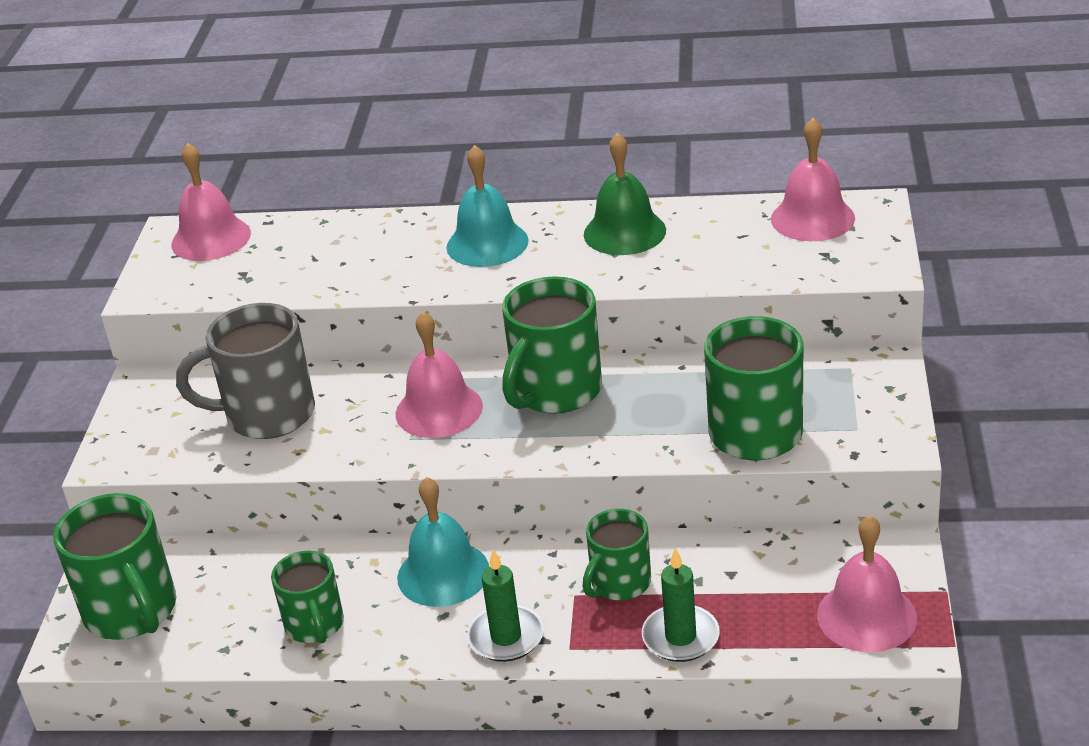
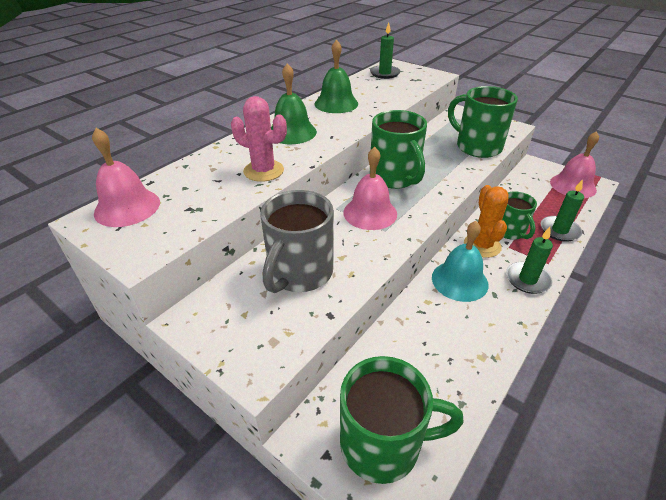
camera: 60 degrees left, 5 degrees up
green mug [271,551,344,643] -> none
turquoise bell [447,145,529,267] -> green bell [271,63,317,144]
pink bell [771,118,855,241] -> green candle [370,22,400,79]
none -> pink cactus [231,96,287,182]
none -> orange cactus [464,185,508,258]

